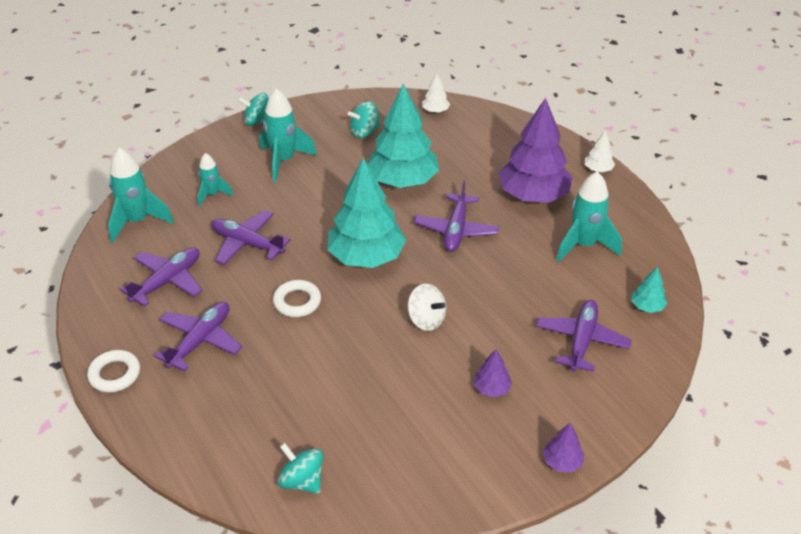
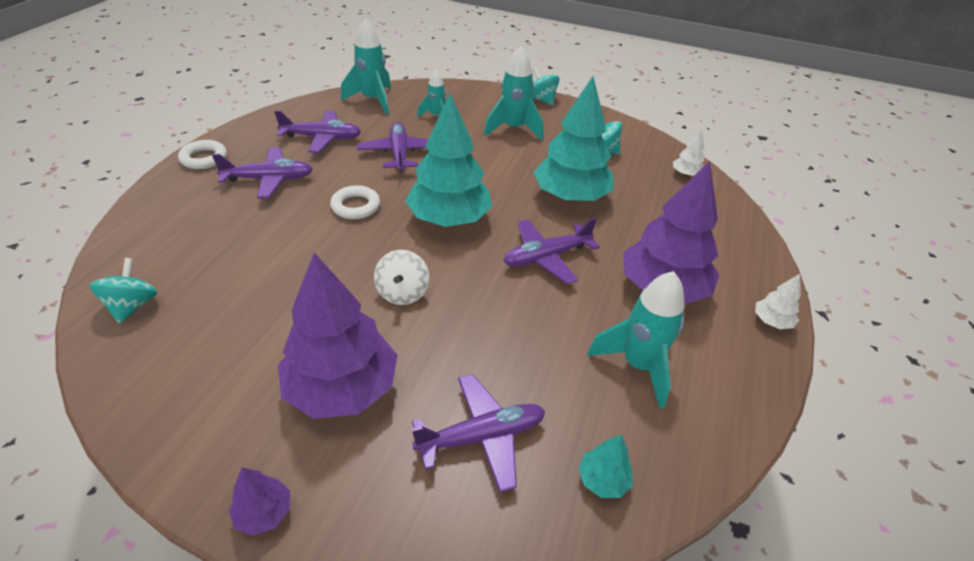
camera: 50 degrees right, 0 degrees up
purple tree [474,349,512,397] -> purple tree [278,253,398,419], size x2.33

